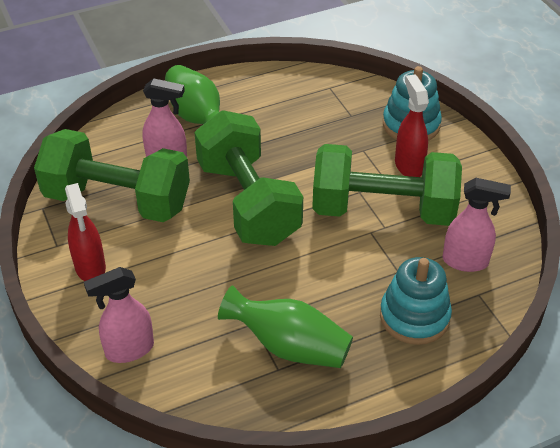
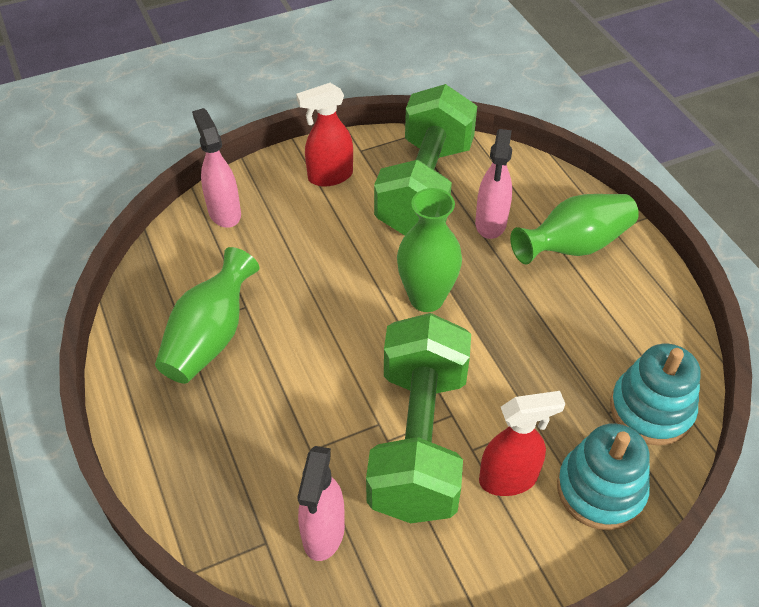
camera: 90 degrees right, 5 degrees up
green dumbbell [194,110,303,246] -> green vase [397,188,462,312]
turquoise stacking toy [380,257,452,345] -> turquoise stacking toy moved to [610,344,701,446]

